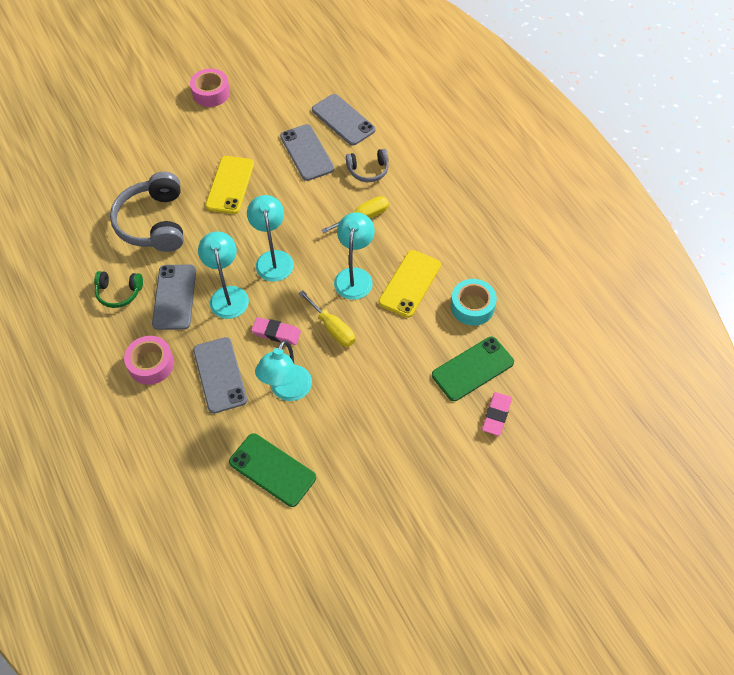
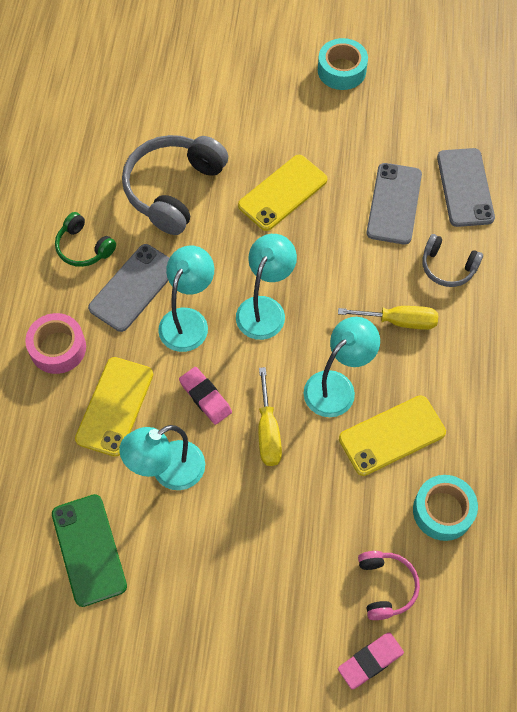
camera: 35 degrees right, 5 degrees up
pink tape [190,68,230,107] -> turquoise tape [318,38,368,90]
grey phone [193,337,248,414] -> yellow phone [75,357,153,457]
green phone [432,336,514,401] -> pink headphones [358,551,420,620]

